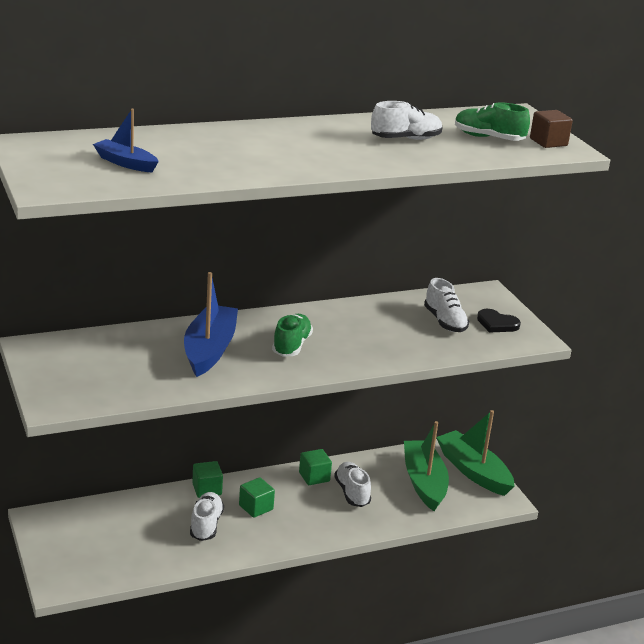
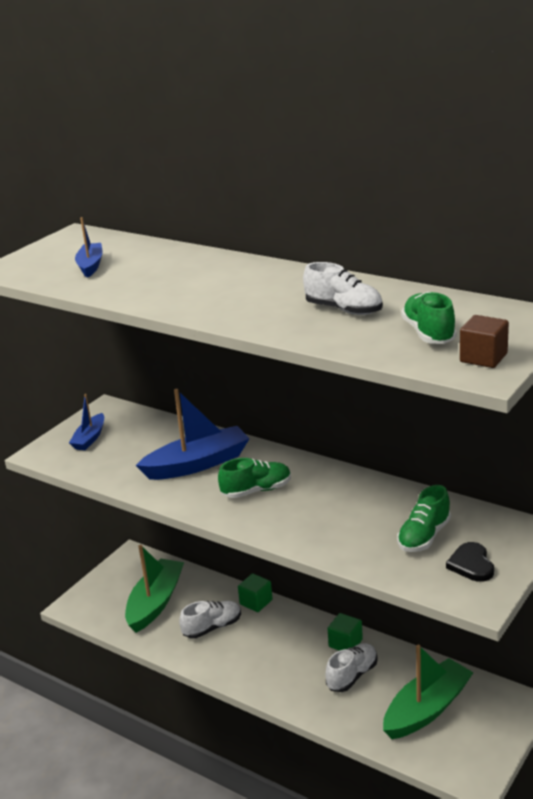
camera: 60 degrees right, 0 degrees up
green cube [239,477,275,518] -> none
white shoe [424,278,469,332] -> green shoe [397,485,451,552]
green boat [436,410,514,496] -> green boat moved to [125,545,184,633]
none -> blue boat [69,394,104,450]

